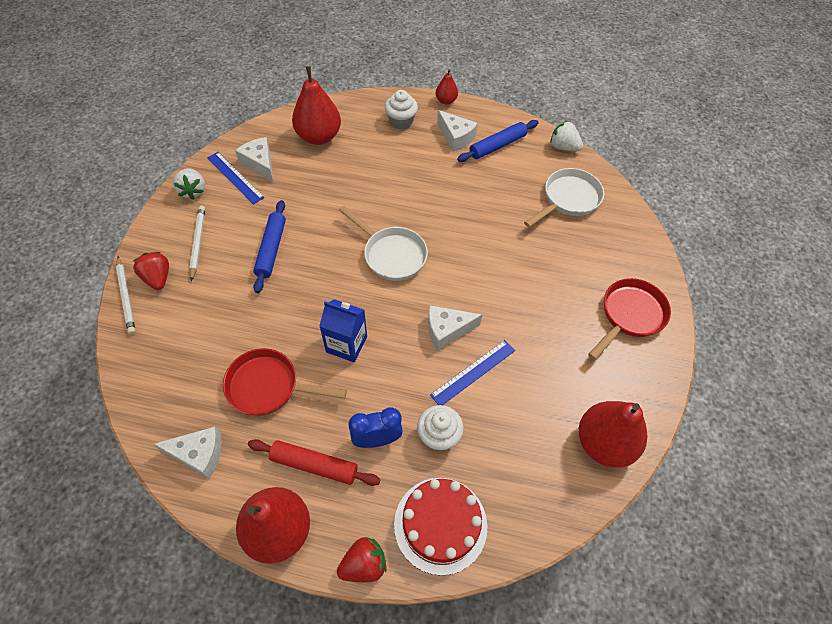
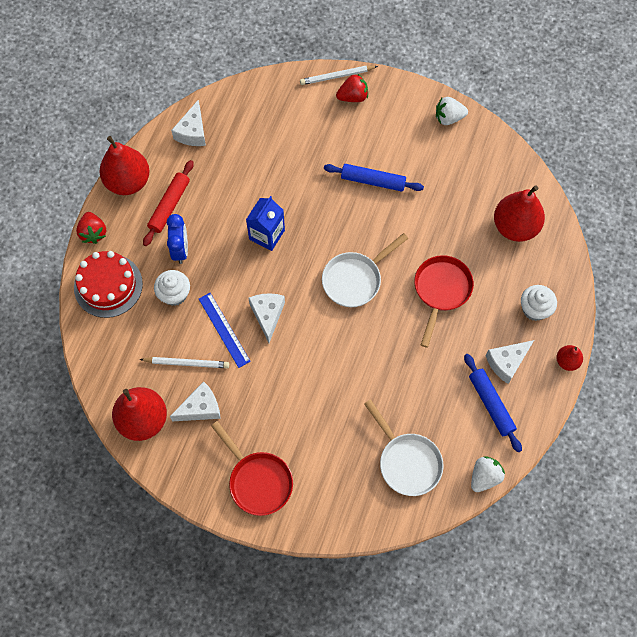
camera: 100 degrees right, 10 degrees up
white pencil [189,205,205,281] -> white pencil moved to [140,357,229,368]
blue ruler [207,152,264,205] -> none
red pan [223,348,347,416] -> red pan moved to [414,255,474,348]
white cheese [235,137,273,182] -> white cheese moved to [170,381,221,421]

